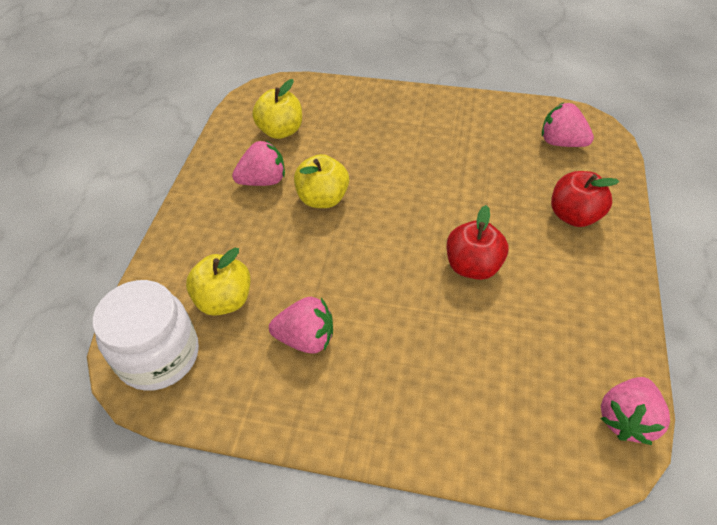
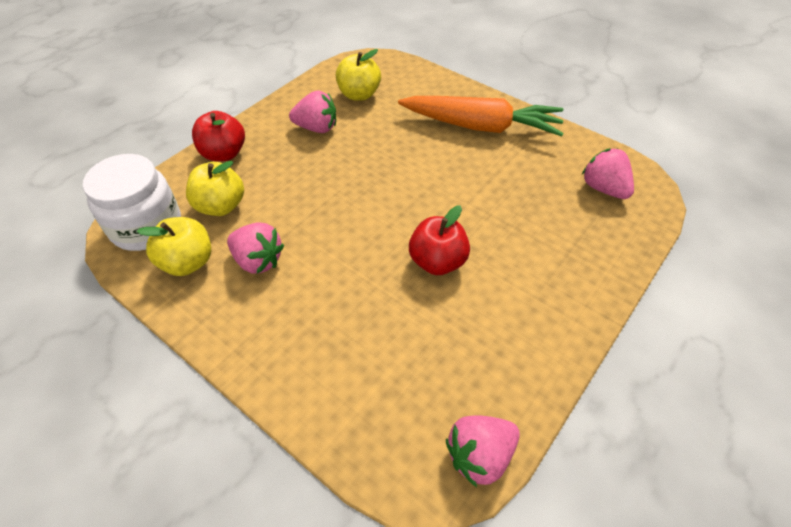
camera: 25 degrees right, 0 degrees up
yellow apple [294,154,349,208] -> yellow apple moved to [137,217,211,276]
red apple [551,171,619,227] -> red apple moved to [192,111,245,162]
none -> orange carrot [398,96,564,137]

